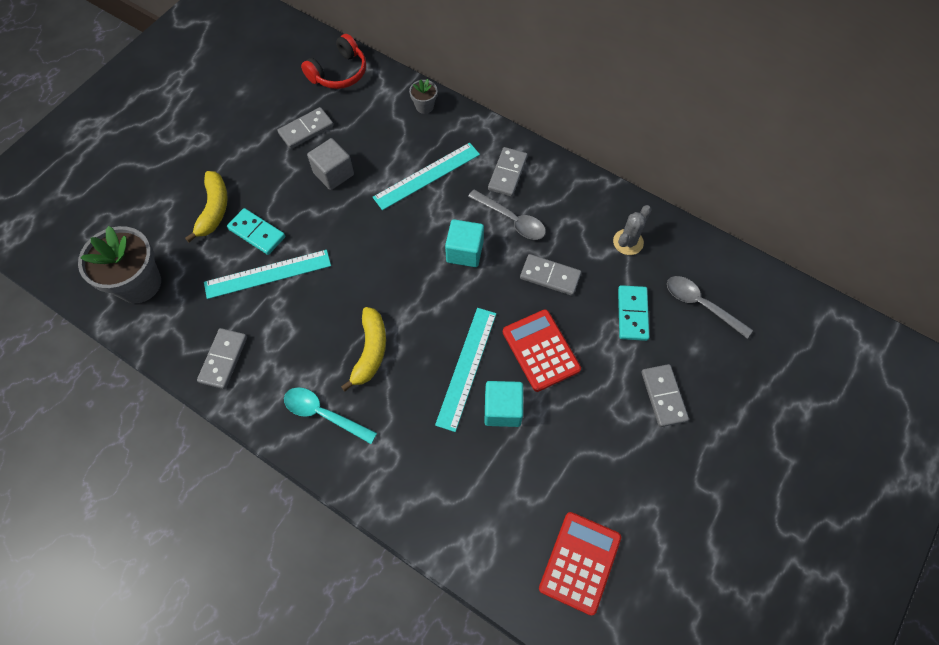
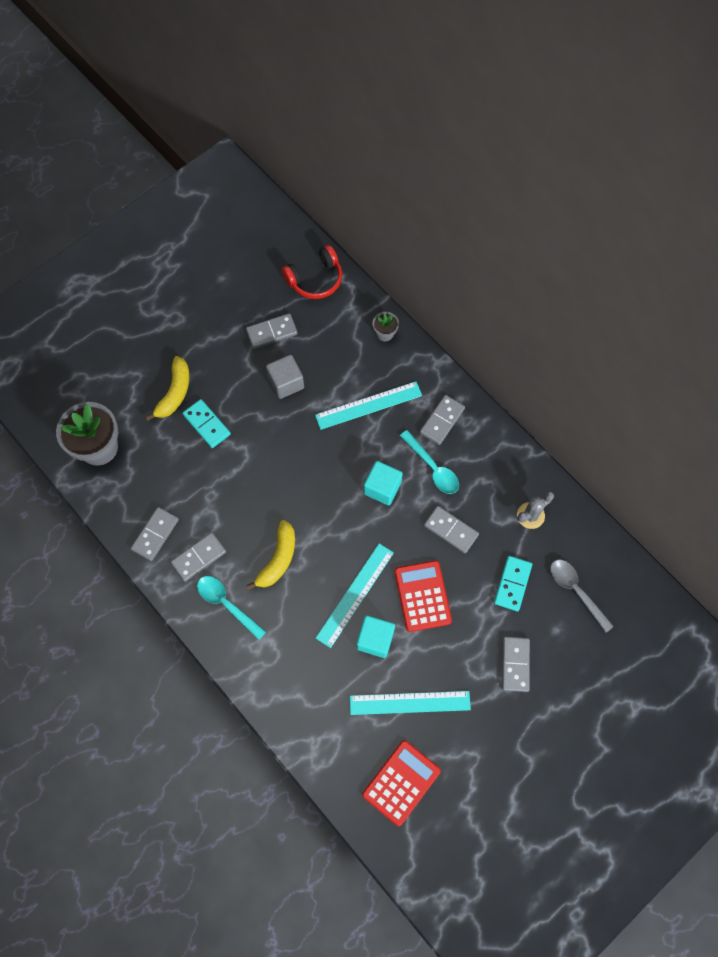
camera: 15 degrees right, 5 degrees up
turquoise ruler [204,250,331,299] -> turquoise ruler moved to [350,691,471,715]
grey spoon [468,189,546,240] -> turquoise spoon [400,430,459,494]
none -> grey domino [171,532,226,582]

